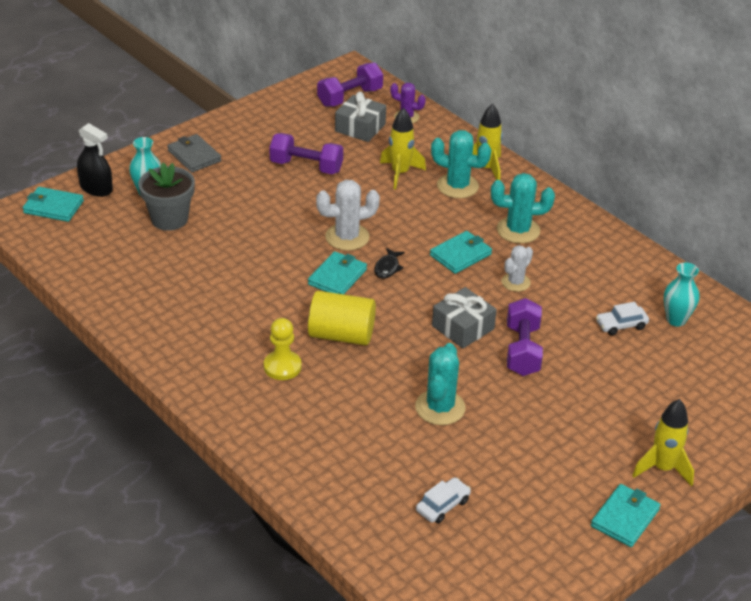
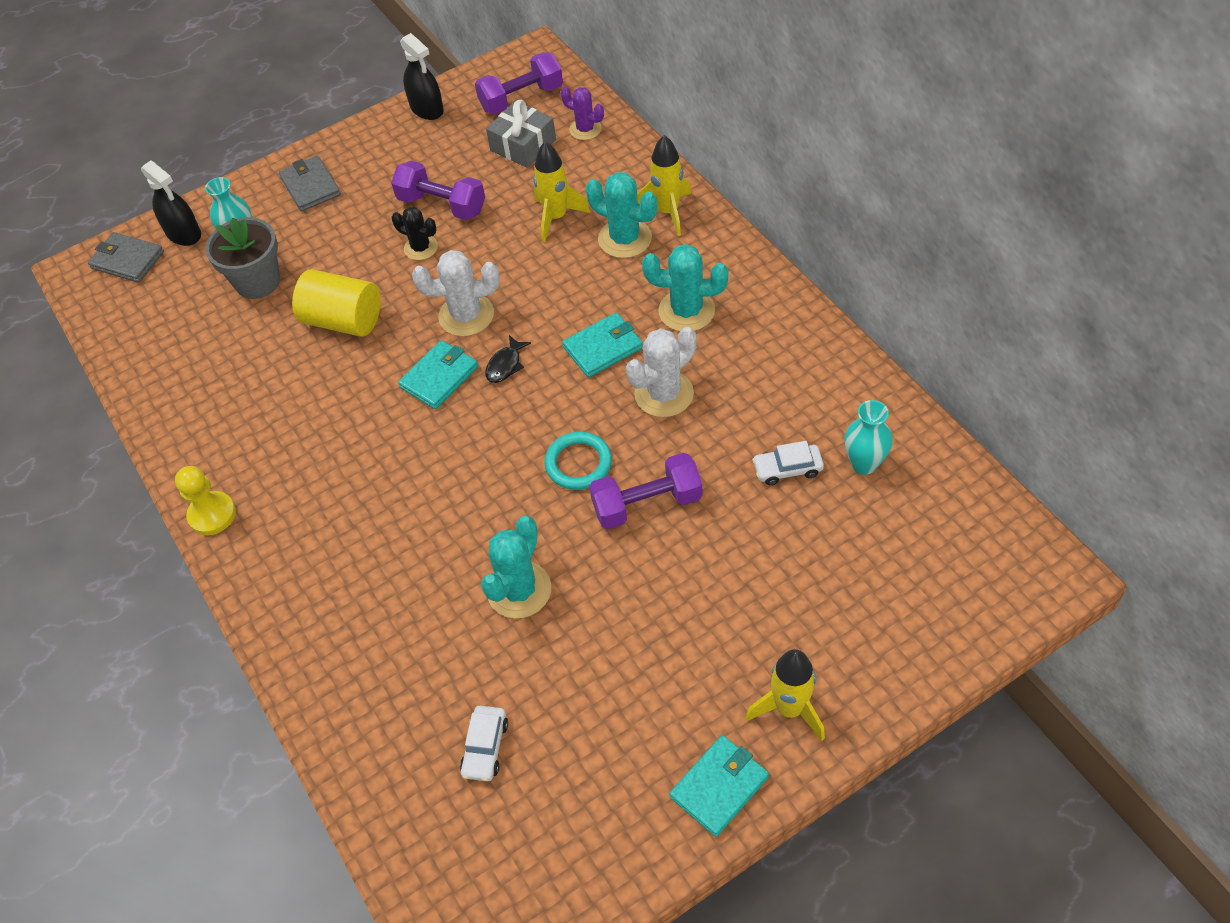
camera: 15 degrees right, 15 degrees up
turquoise wallet [23,187,84,222] -> grey wallet [88,232,164,283]
yellow pawn [264,318,302,380] -> yellow pawn moved to [175,466,236,535]
yellow cylinder [308,291,376,346] -> yellow cylinder moved to [292,269,381,337]
white car [416,477,471,523] -> white car turned 135 degrees clockwise [460,706,508,781]
grey gift [432,287,497,349] -> turquoise ring [544,432,612,490]
white cactus [501,245,533,292] -> white cactus [626,327,697,417], size x1.56
purple dumbbell [507,298,543,376] -> purple dumbbell turned 60 degrees clockwise [589,453,703,529]
none -> black cactus [391,207,438,260]
none -> black spray bottle [400,33,444,120]

